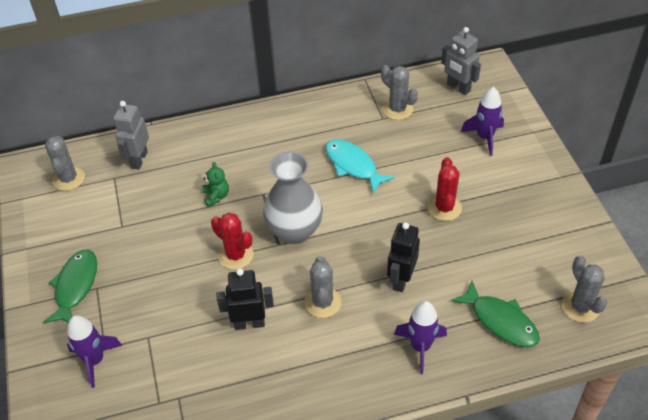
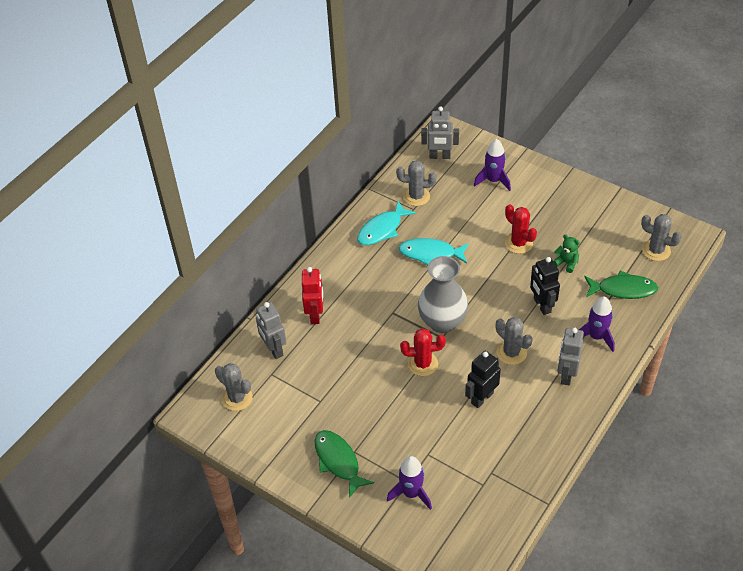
camera: 40 degrees left, 0 degrees up
green teddy bear [202,162,229,207] -> green teddy bear moved to [553,234,580,273]
none -> red robot [302,267,323,324]
none -> turquoise fish [357,201,416,245]
none -> grey robot [557,328,584,386]

